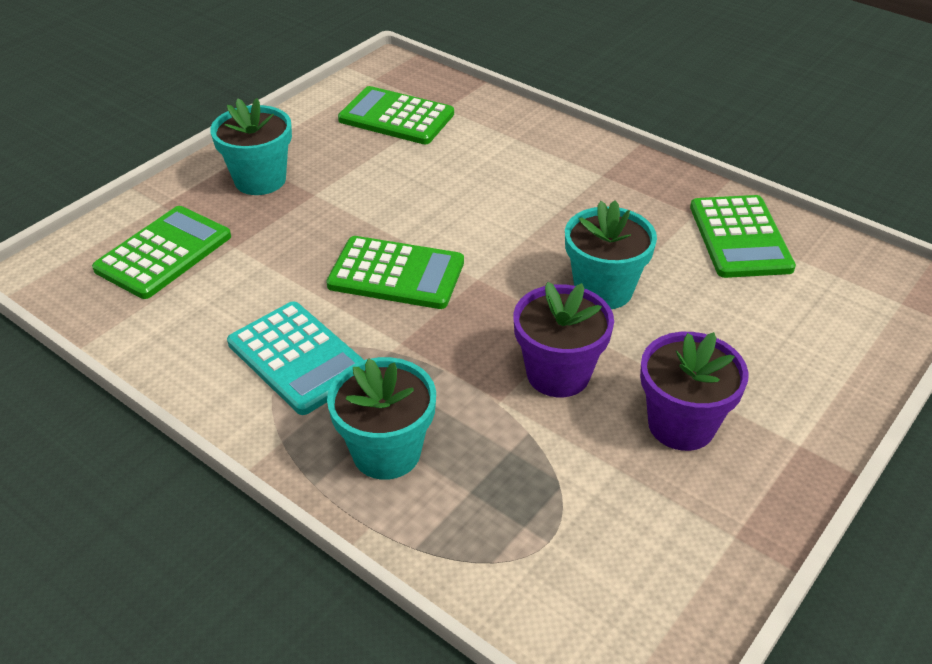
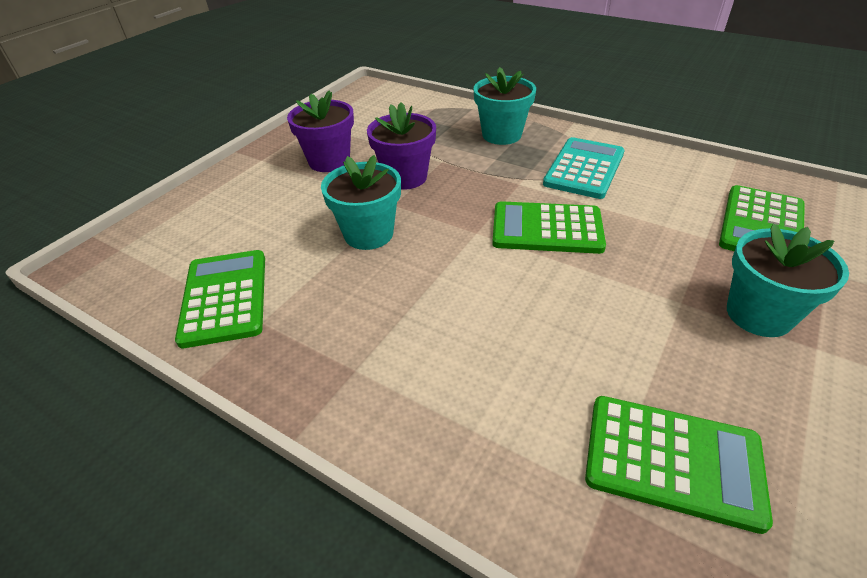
camera: 175 degrees right, 0 degrees up
turquoise calculator [227,301,364,415] -> turquoise calculator turned 75 degrees clockwise [543,137,625,199]

